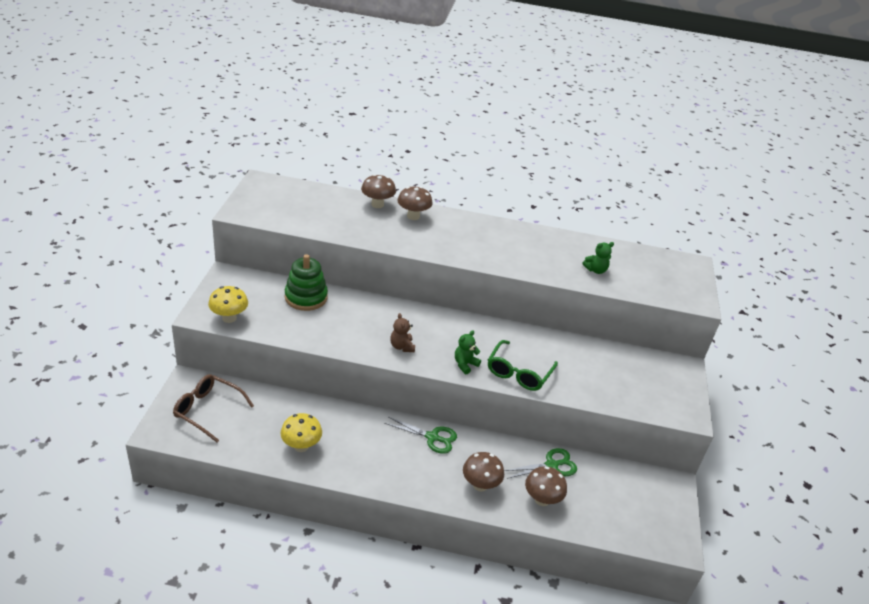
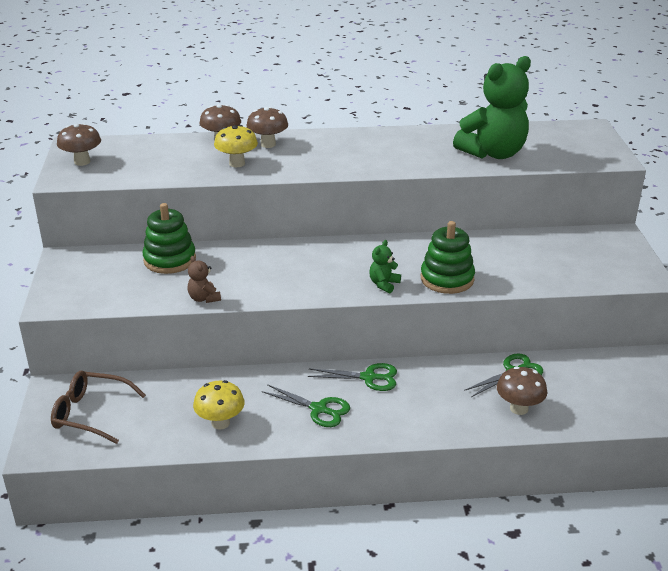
camera: 10 degrees left, 5 degrees down
yellow mushroom [208,286,248,323] -> yellow mushroom moved to [214,125,258,167]
brown teddy bear [390,313,415,352] -> brown teddy bear moved to [187,256,221,303]
brown mushroom [463,452,504,491] -> brown mushroom moved to [57,123,101,166]
green glasses [488,340,558,391] -> green stacking toy [421,221,475,294]
green teddy bear [582,242,614,274] -> green teddy bear [453,56,531,159], size x2.40
none -> green scissors [262,384,350,427]

